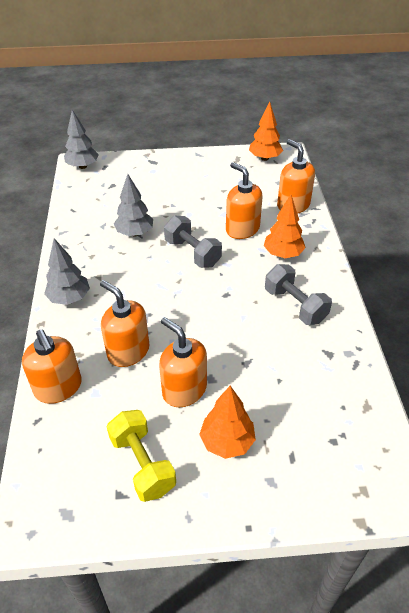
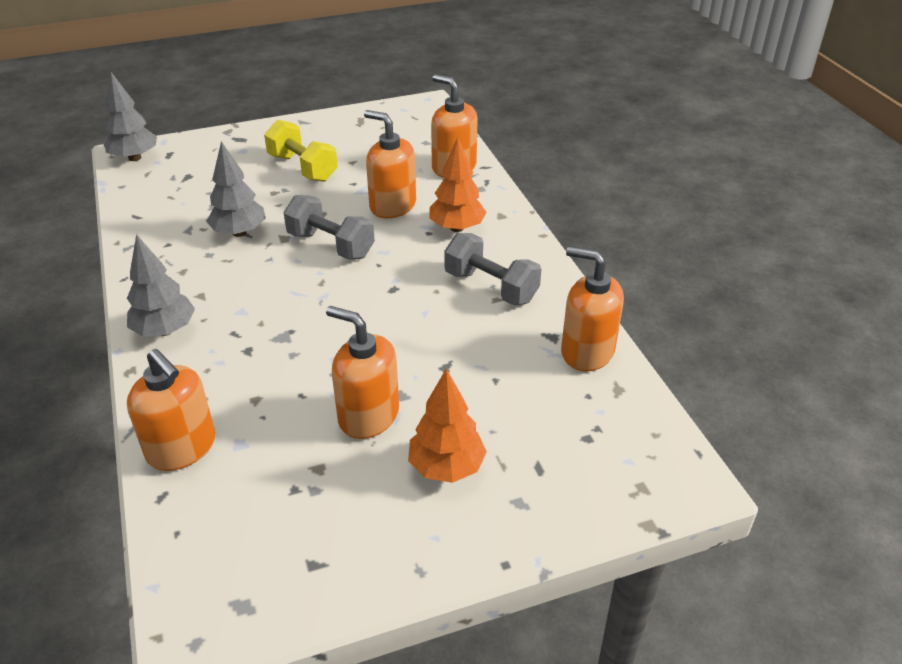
camera: 15 degrees left, 5 degrees down
orange soap dispenser [100,280,149,367] -> orange soap dispenser moved to [561,246,624,371]
yellow dumbbell [106,410,176,502] -> yellow dumbbell moved to [264,120,338,182]
orange tree [249,102,283,161] -> none

